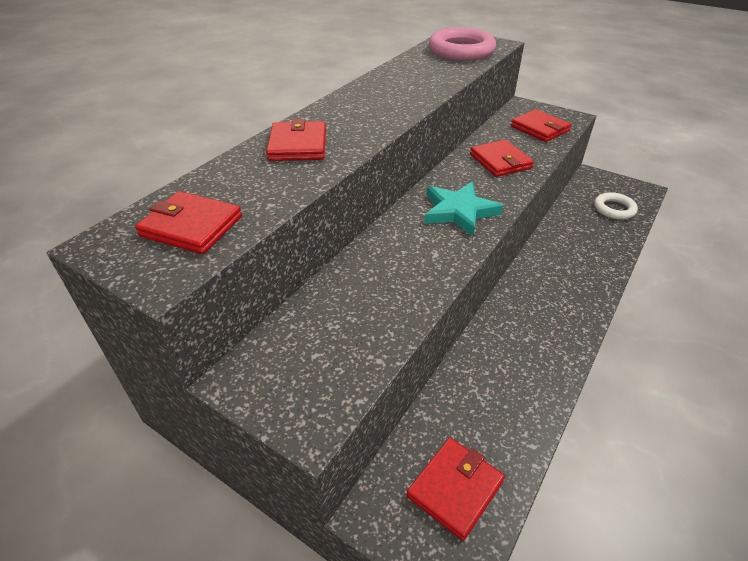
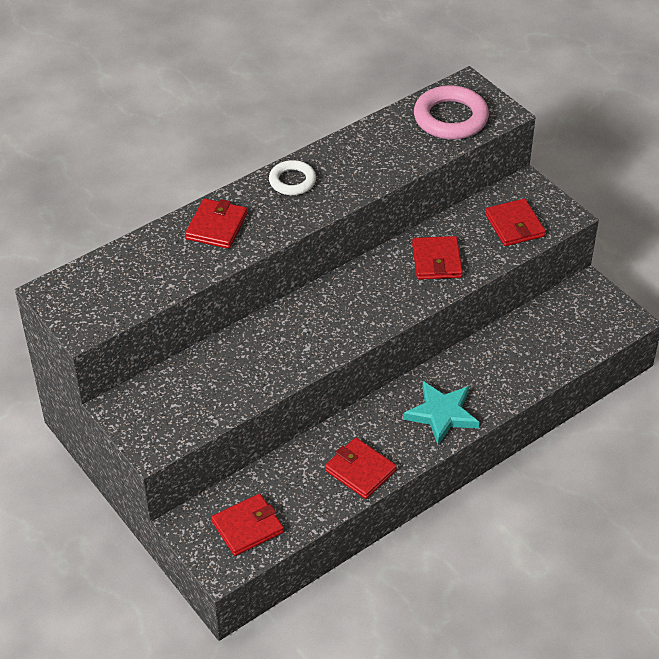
camera: 20 degrees right, 5 degrees up
red wallet [135,191,242,254] -> red wallet moved to [325,438,397,499]
turquoise star [424,182,504,236] -> turquoise star moved to [403,381,479,445]
white ring [594,192,638,220] -> white ring moved to [269,160,316,195]

